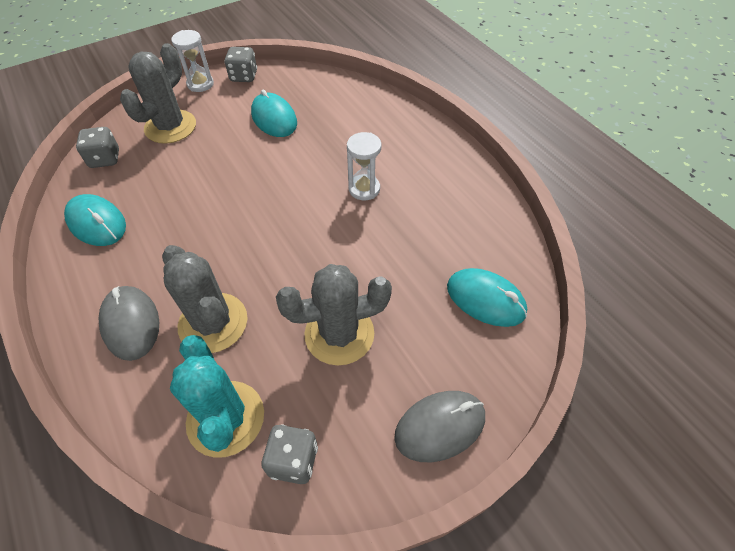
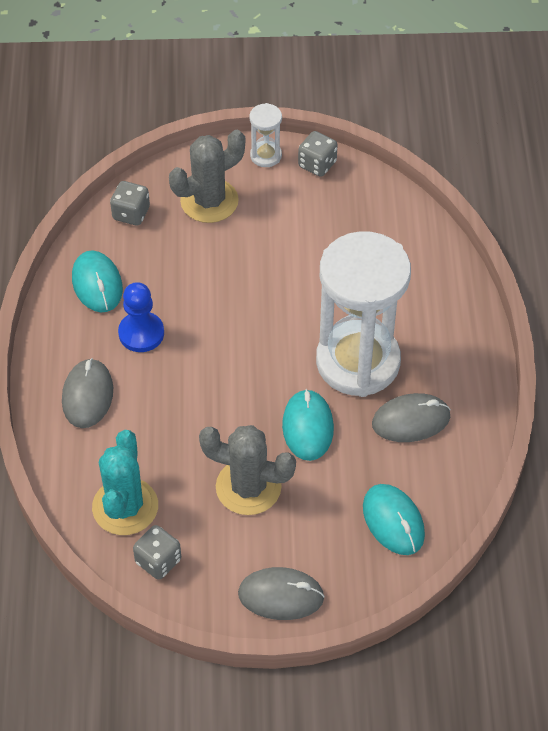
camera: 30 degrees right, 0 degrees up
grey cactus [162,245,248,353] -> none
turquoise mouse [251,90,297,137] -> turquoise mouse moved to [282,389,334,461]
white hourglass [347,132,381,200] -> white hourglass [316,231,411,397], size x2.42
none -> blue pawn [118,282,164,352]
none -> grey mouse [372,393,451,442]

